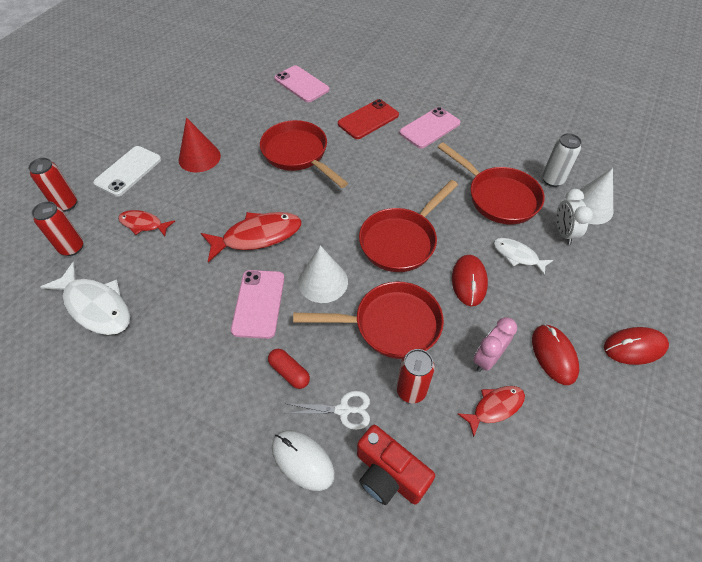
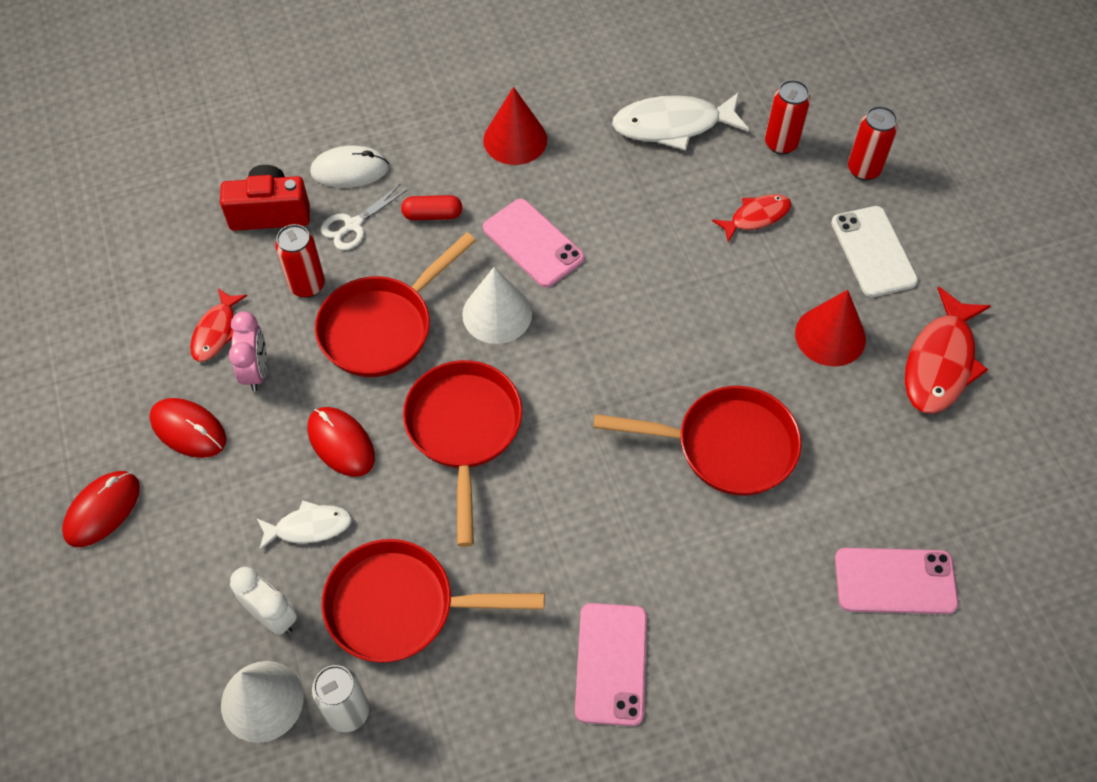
camera: 135 degrees right, 5 degrees up
red fish [201,212,301,262] -> red fish moved to [905,287,991,414]
red phone [338,99,399,139] -> none
none -> red cone [483,87,547,165]

